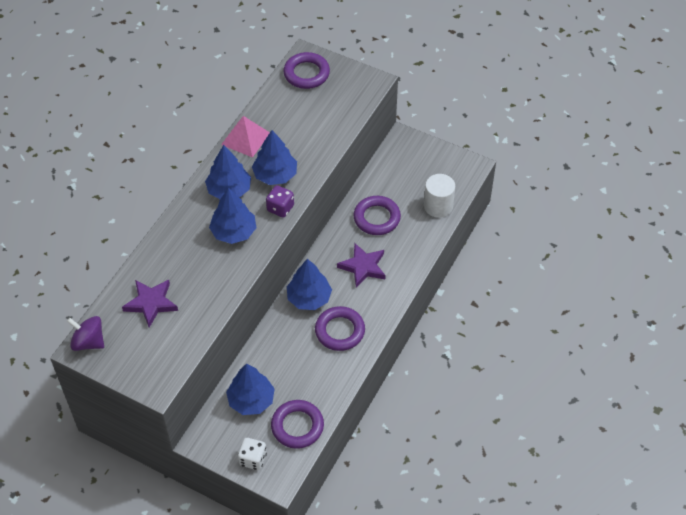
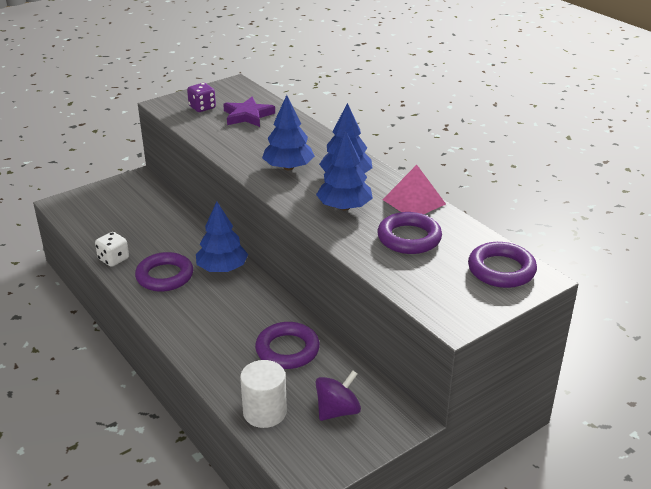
camera: 115 degrees right, 20 degrees down
purple spinning top [67,316,104,351] -> purple spinning top moved to [315,370,361,421]
blue tree [226,364,275,415] -> none
white dice [238,438,267,470] -> white dice moved to [95,232,129,267]
purple dice [266,185,294,218] -> purple dice moved to [187,83,216,112]
purple ring [271,400,324,449] -> purple ring moved to [377,212,442,254]
purple star [337,243,385,288] -> none

